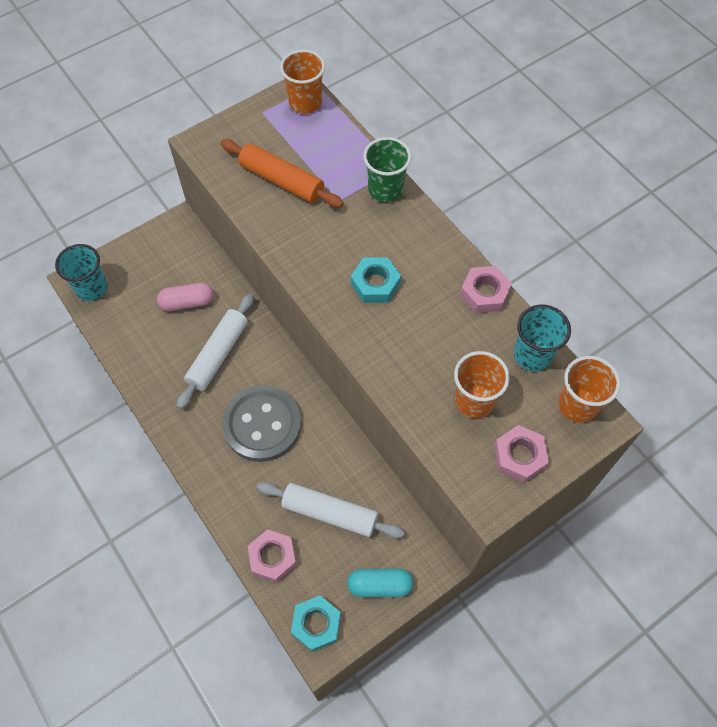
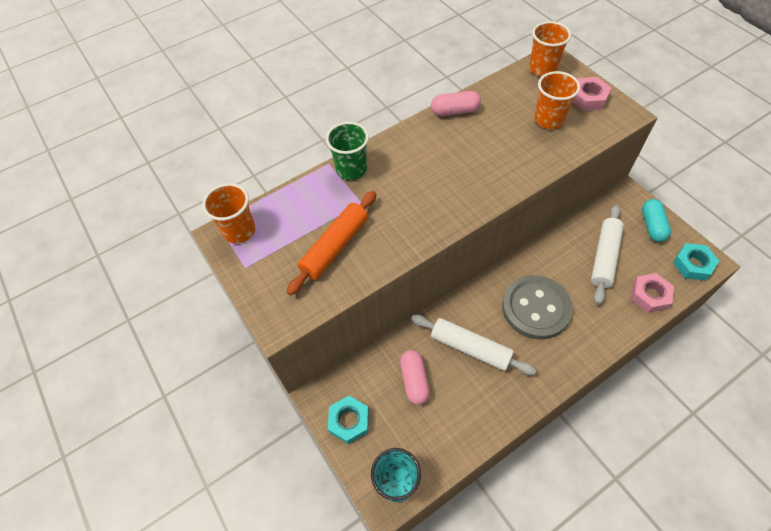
camera: 85 degrees left, 5 degrees down
turquoise nut [351,257,401,303] -> turquoise nut moved to [328,396,369,444]
pink nut [460,266,512,313] -> pink capsule [431,91,481,116]
turquoise cup [514,304,571,371] -> none

